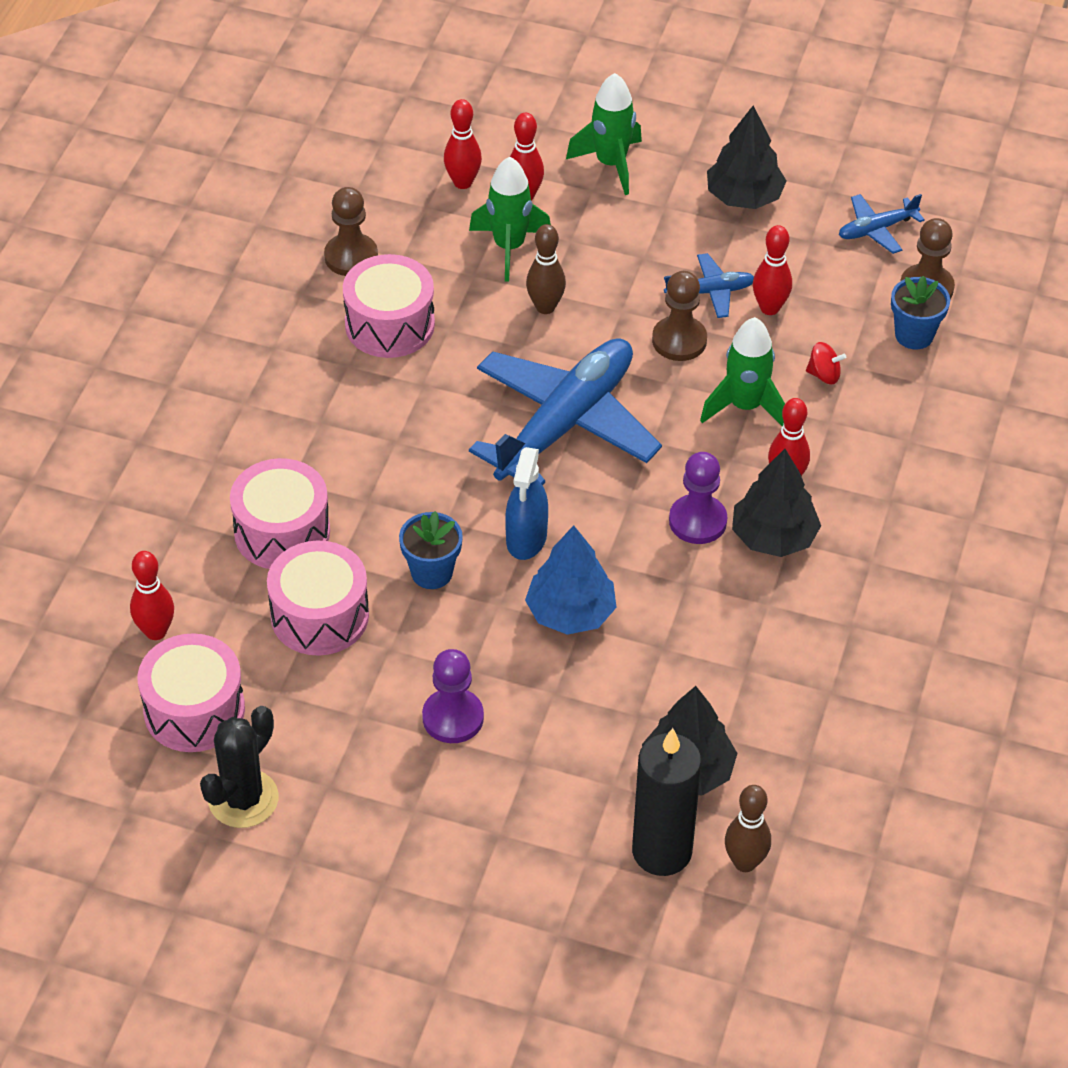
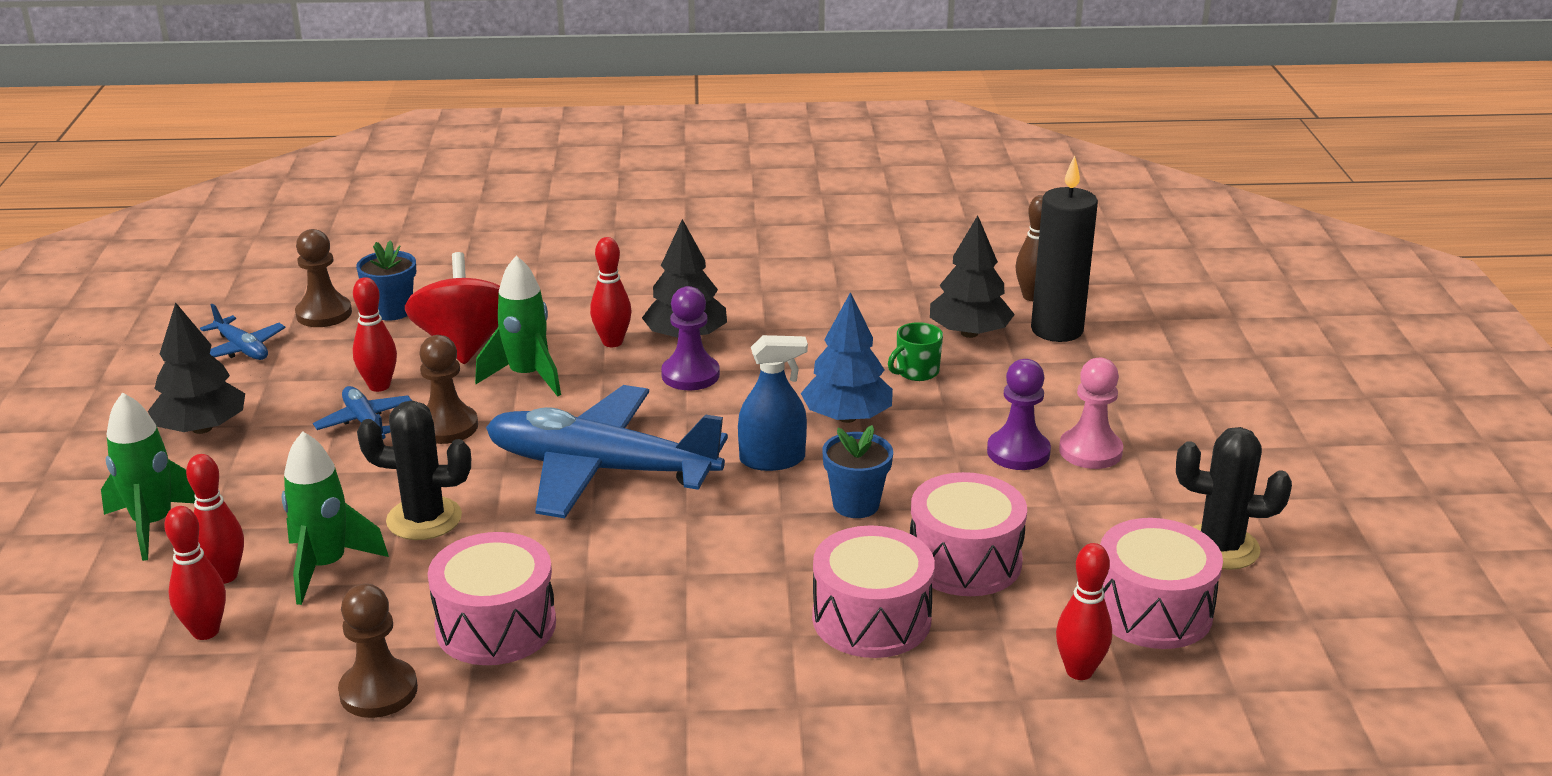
camera: 110 degrees left, 20 degrees down
brown bowling pin [526,224,566,314] -> black cactus [357,401,471,540]
red spinning top [806,342,846,385] -> red spinning top [405,252,500,364], size x2.40
none -> green mug [888,322,943,381]
none -> pink pawn [1059,358,1123,469]

